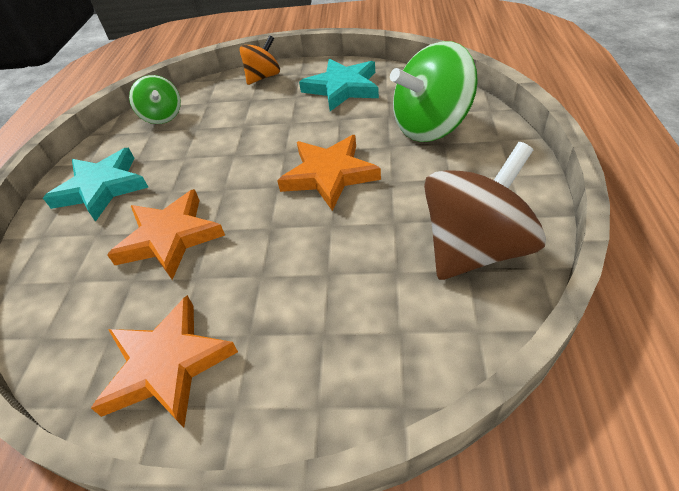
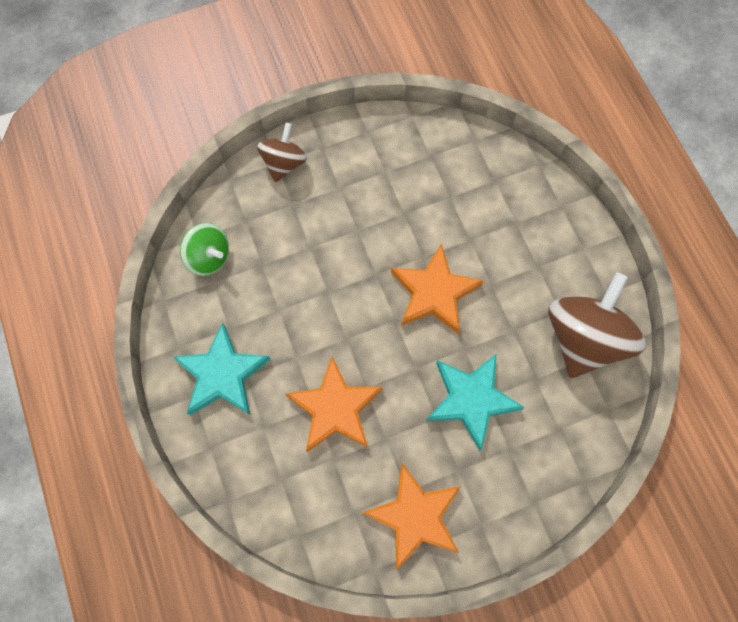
camera: 30 degrees left, 25 degrees up
orange spinning top [239,35,280,85] -> brown spinning top [257,123,307,182]
turquoise star [299,58,379,111] -> turquoise star moved to [426,353,525,451]
green spinning top [390,41,478,142] -> none

